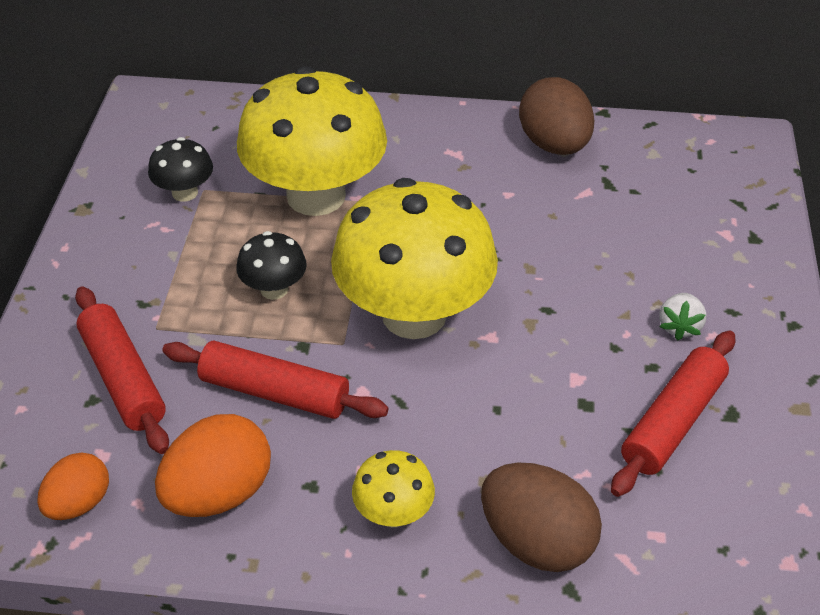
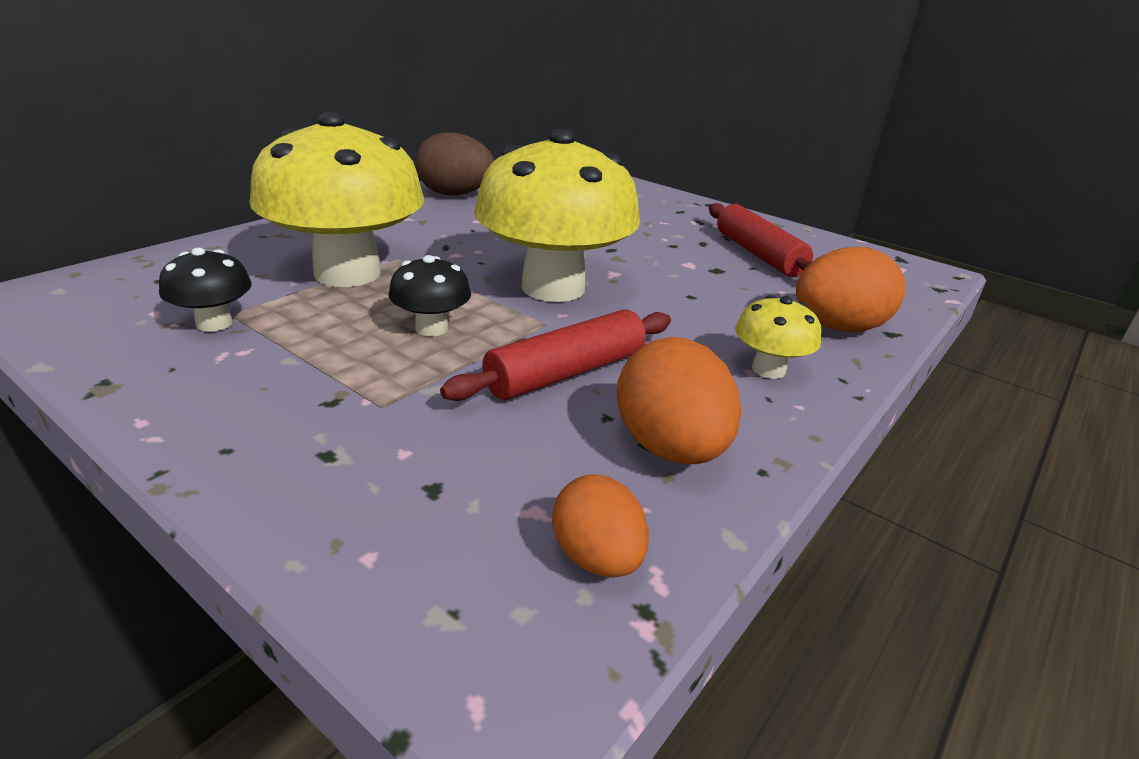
camera: 60 degrees left, 15 degrees down
red rolling pin [75,286,169,454] -> none
brown egg [481,463,602,572] -> orange egg [796,247,905,332]
white strawberry [659,293,706,340] -> none

